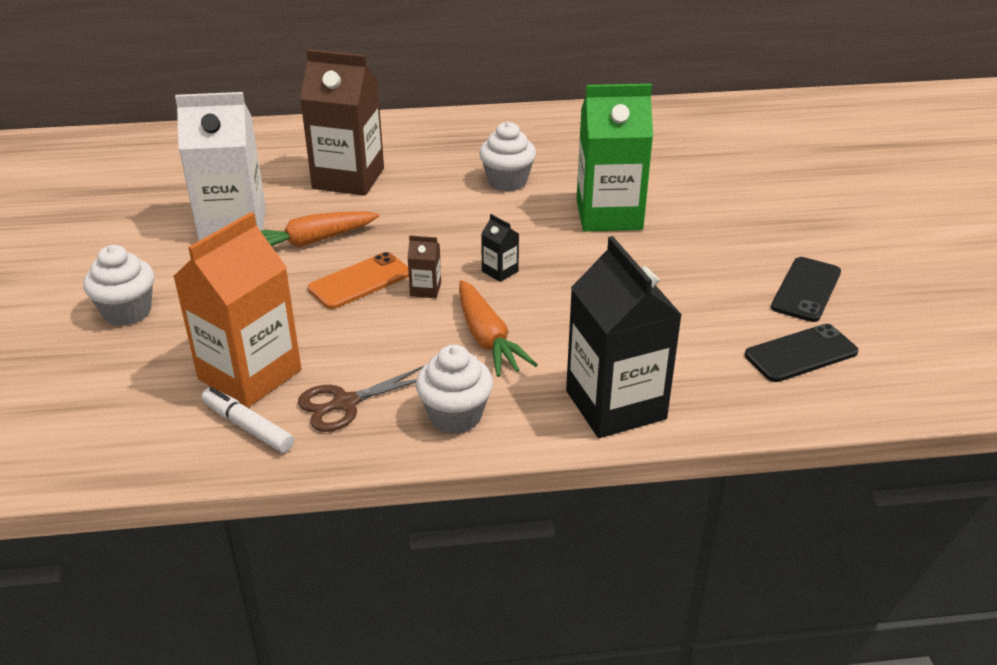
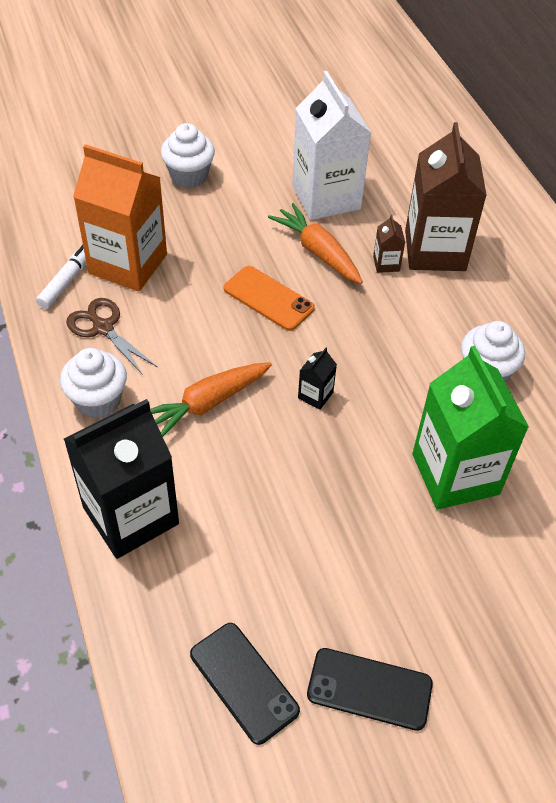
camera: 75 degrees right, 15 degrees up
brown carton [408,235,441,298] -> brown carton moved to [373,215,405,273]

